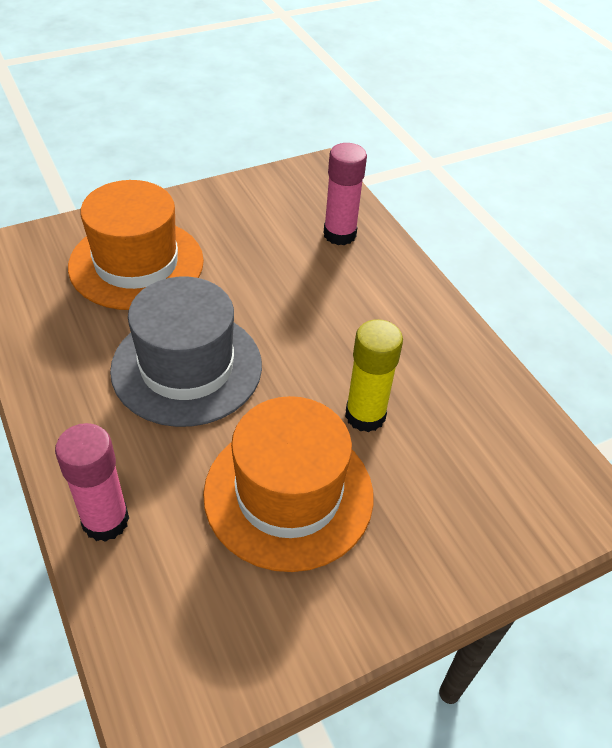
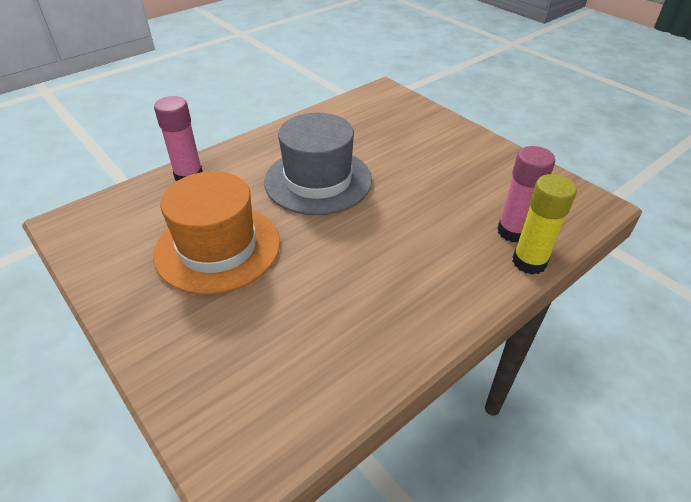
camera: 80 degrees right, 5 degrees down
orange hat [68,180,204,310] -> none
yellow glue stick [345,319,403,432] -> yellow glue stick moved to [512,174,577,275]

